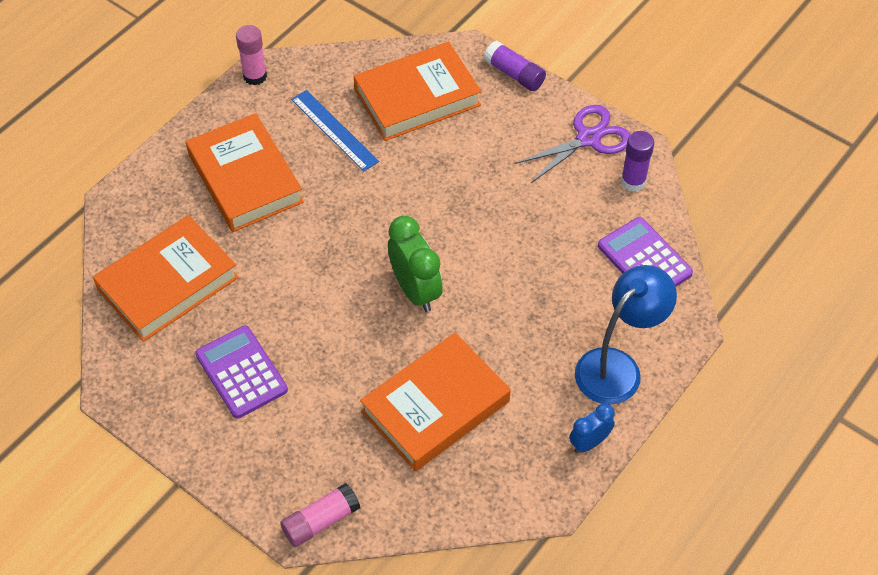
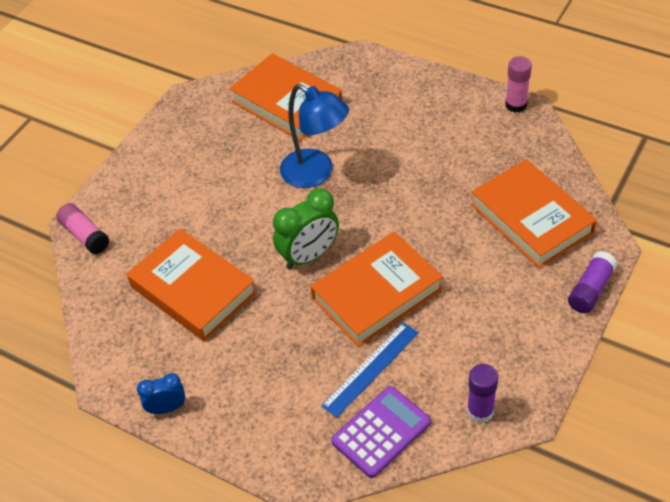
camera: 85 degrees right, 5 degrees down
orange book [186,113,304,232] -> orange book moved to [310,232,443,347]
purple calculator [195,326,288,419] -> none
blue ruler [291,90,379,172] -> blue ruler moved to [321,322,419,418]
purple scissors [515,105,631,183] -> none
blue clock [569,403,615,453] -> blue clock turned 60 degrees counterclockwise [137,373,185,414]
blue lamp [575,265,677,405] -> blue lamp moved to [280,84,349,188]

